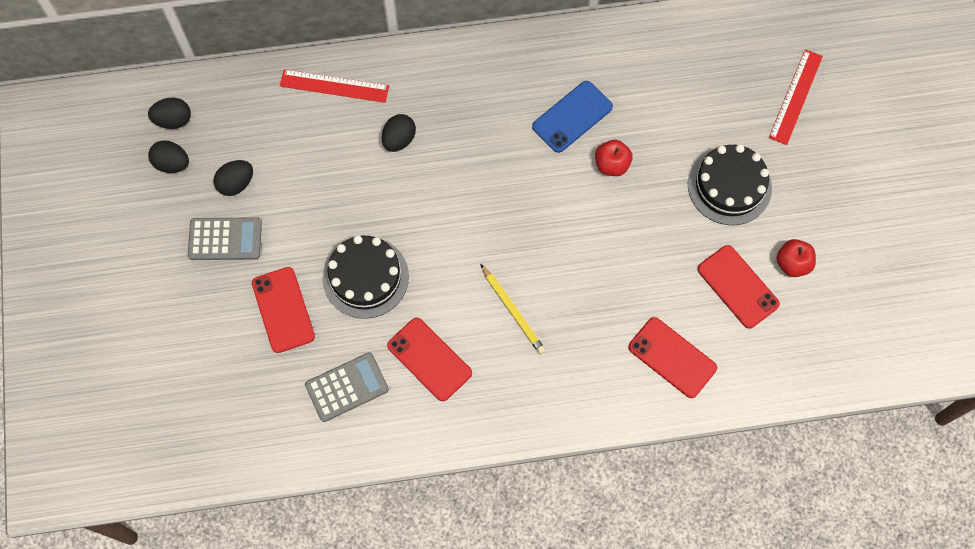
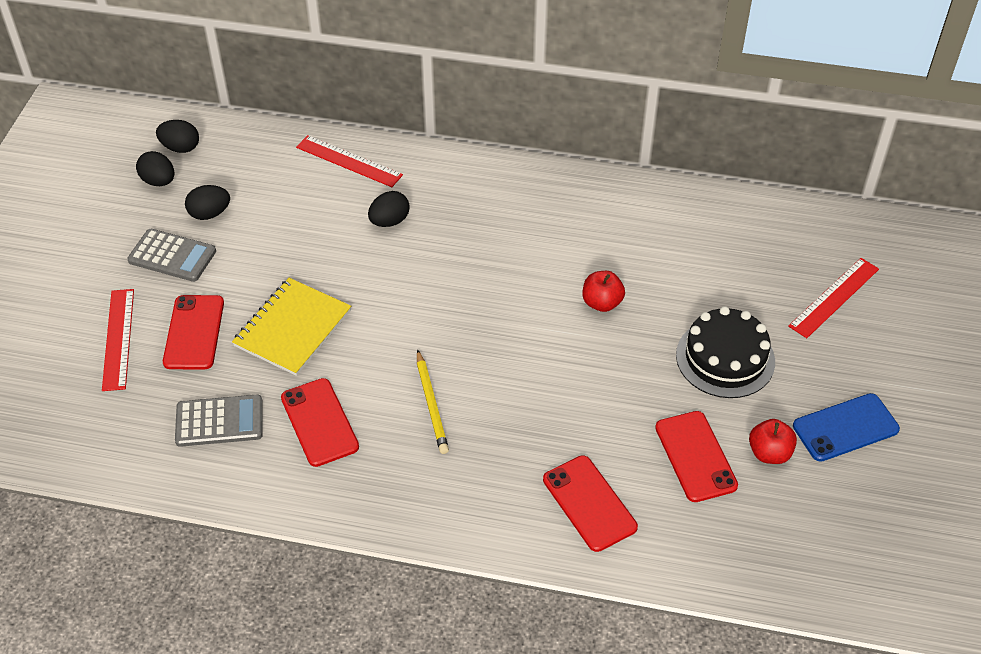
camera: 20 degrees right, 20 degrees down
black cake [322,235,409,319] -> yellow notebook [232,278,351,376]
blue phone [532,81,613,153] -> blue phone moved to [793,393,900,462]
none -> red ruler [102,289,134,391]

